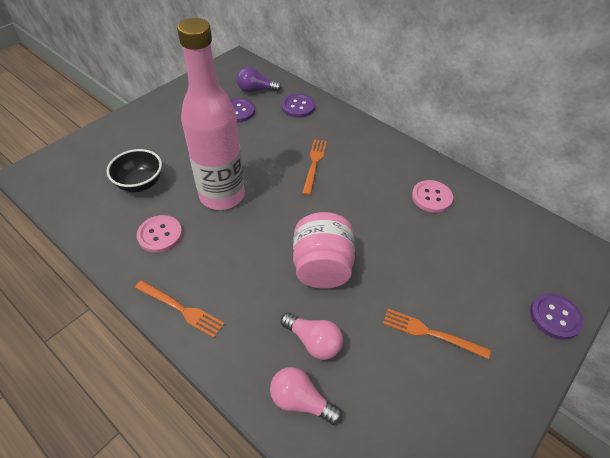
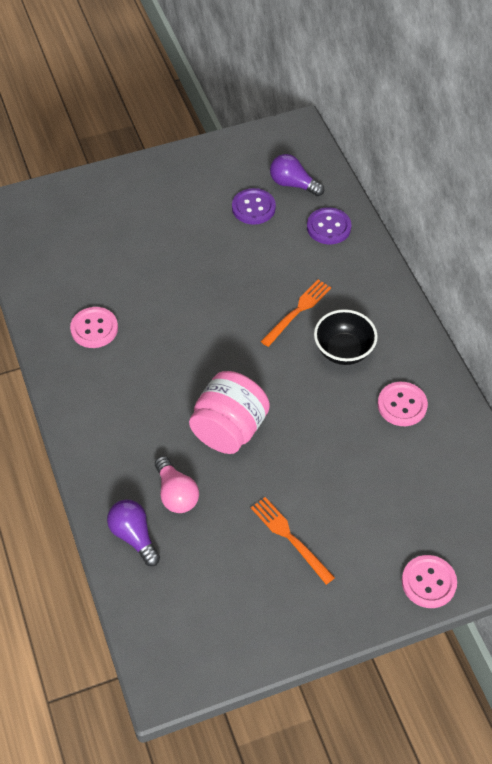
camera: 30 degrees right, 5 degrees up
black bowl [107,149,162,192] -> black bowl moved to [314,309,378,365]
orange fork [135,280,225,338] -> none
pink bottle [177,18,245,210] -> none
pink light bulb [270,367,342,425] -> purple light bulb [107,500,160,566]
purple button [530,293,584,340] -> pink button [402,555,457,608]

